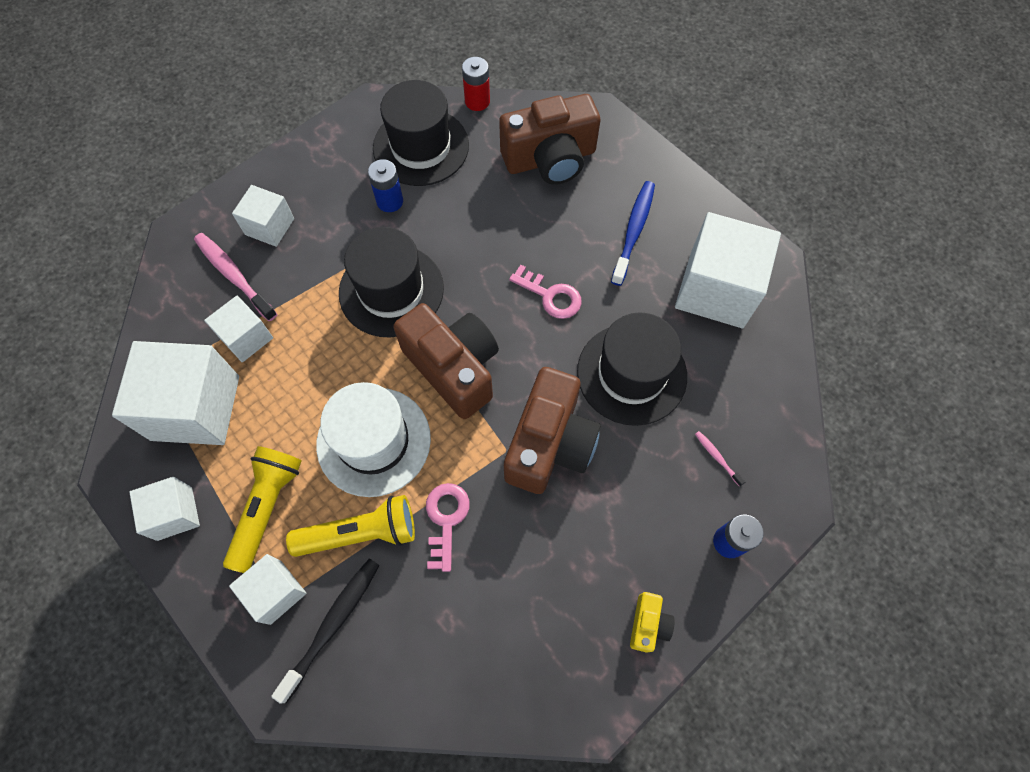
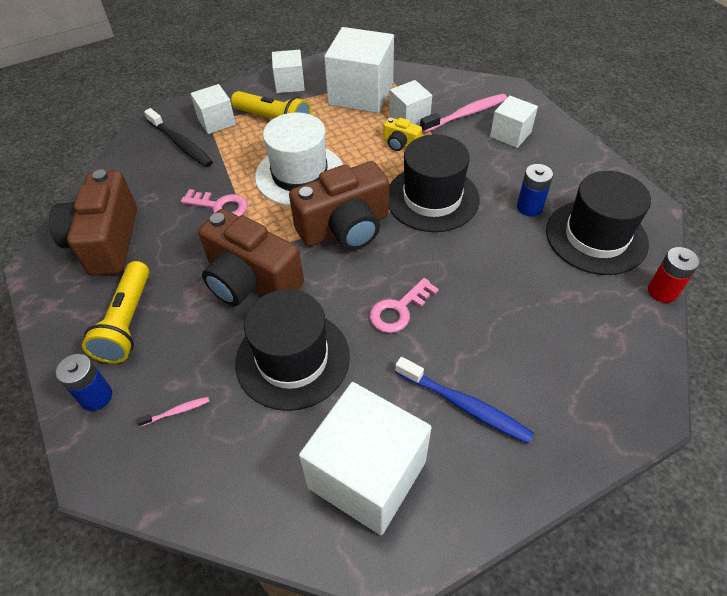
camera: 105 degrees right, 15 degrees down
yellow flashlight [286,495,415,557] -> yellow flashlight moved to [82,261,149,363]
brown camera [499,94,601,185] -> brown camera moved to [49,169,137,275]
yellow camera [630,592,675,653] -> yellow camera moved to [384,117,422,151]

